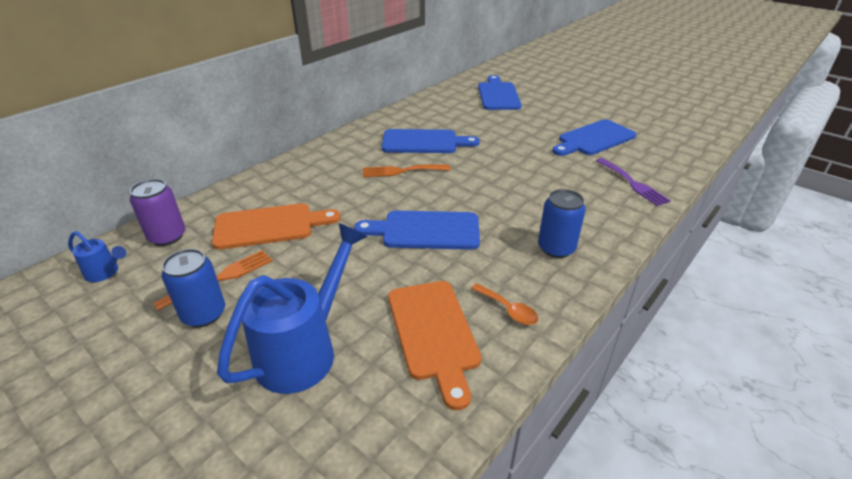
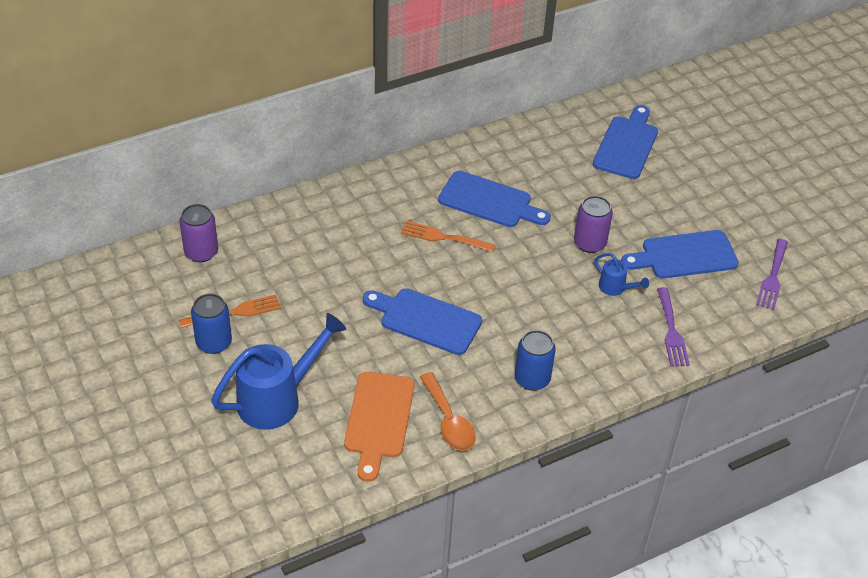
camera: 20 degrees right, 10 degrees up
blue watering can [68,231,126,282] -> blue watering can moved to [594,253,649,296]
orange cutting board [212,203,341,250] -> none
orange spoon [471,283,538,325] -> orange spoon [420,372,476,451], size x1.54
none -> purple can [574,196,613,253]
none -> purple fork [756,239,788,310]

